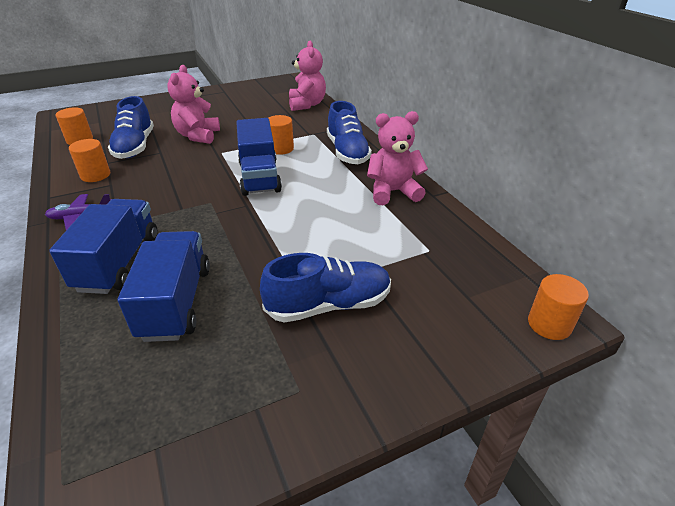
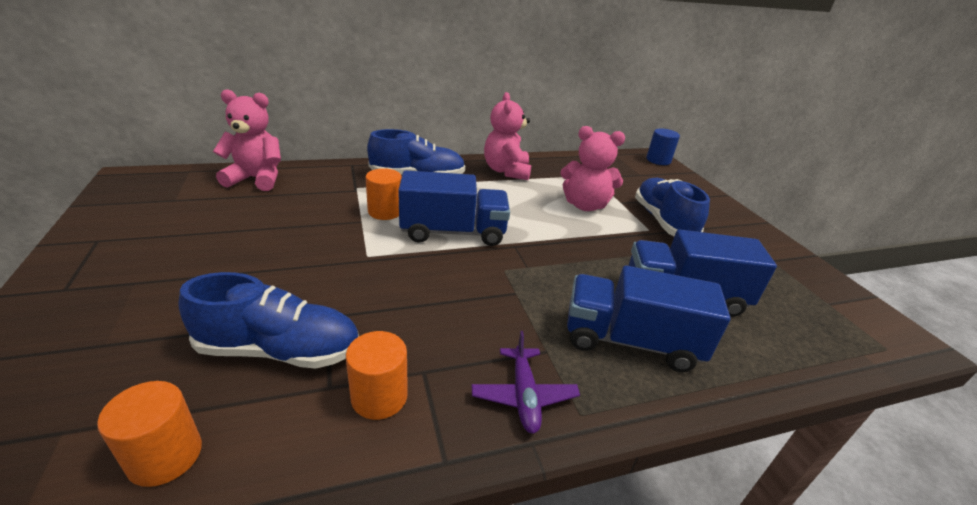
camera: 85 degrees left, 5 degrees down
pink teddy bear [167,65,220,144] -> pink teddy bear moved to [560,126,625,211]
orange cylinder [528,274,589,340] -> blue cylinder [646,129,680,165]

